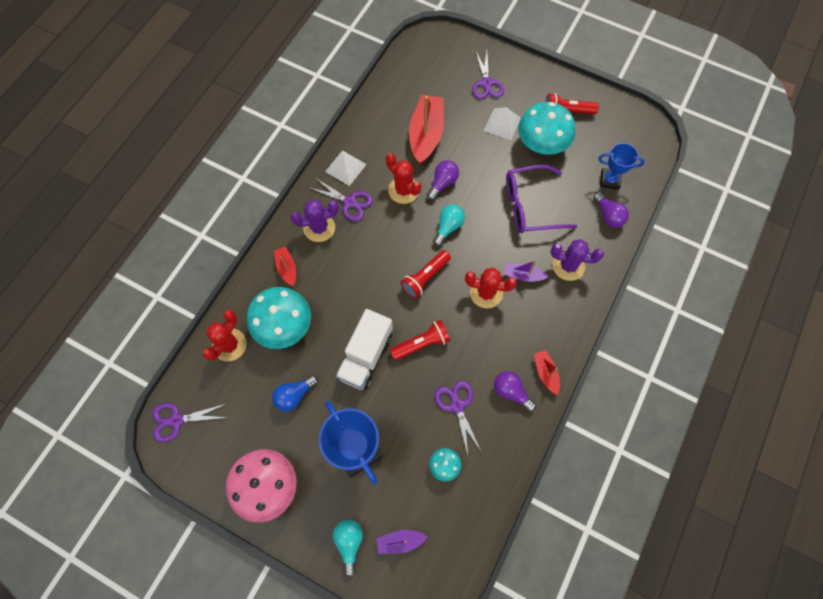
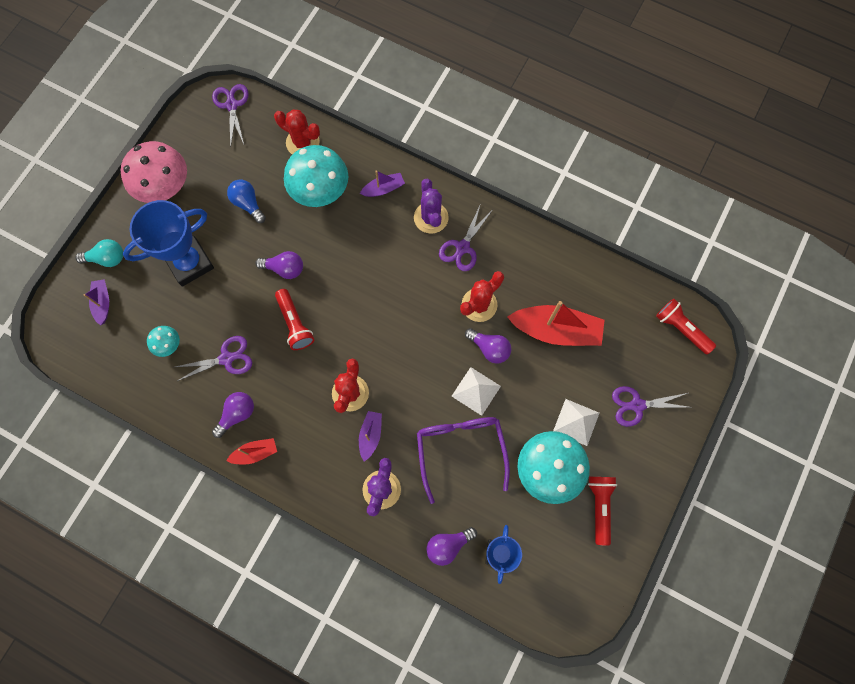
camera: 90 degrees right, 5 degrees up
red boat [274,247,296,286] -> purple boat [360,171,405,197]
white pyramid [325,150,367,186] -> white pyramid moved to [452,367,501,416]
white truck [336,309,393,390] -> purple light bulb [255,251,303,279]
red flashlight [400,250,451,298] -> red flashlight moved to [656,299,716,354]
turquoise light bulb [433,204,465,246] -> none

